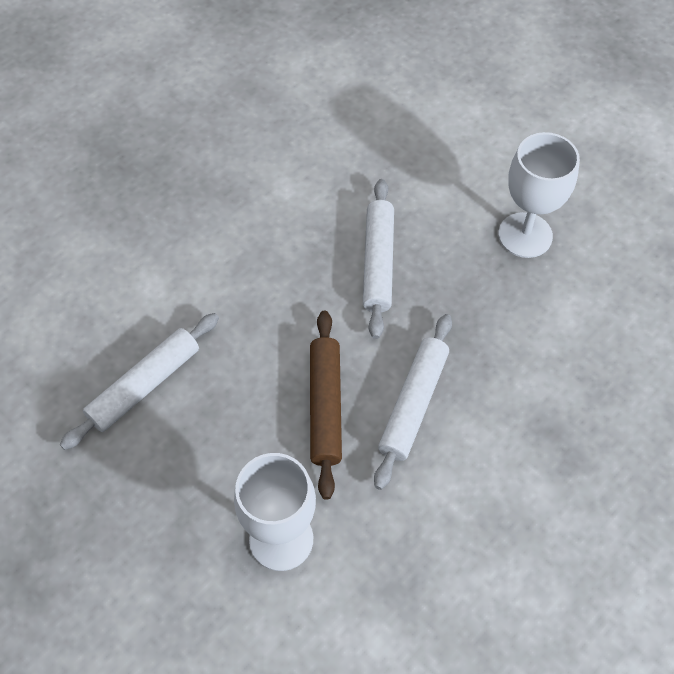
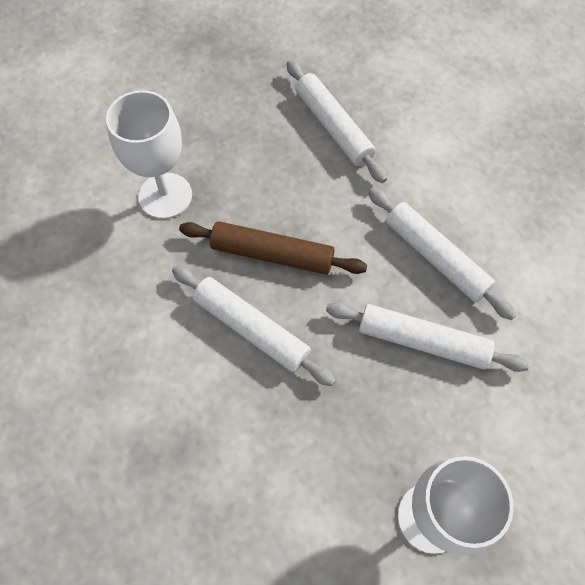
camera: 105 degrees right, 5 degrees up
none -> white rolling pin [368,188,516,320]

